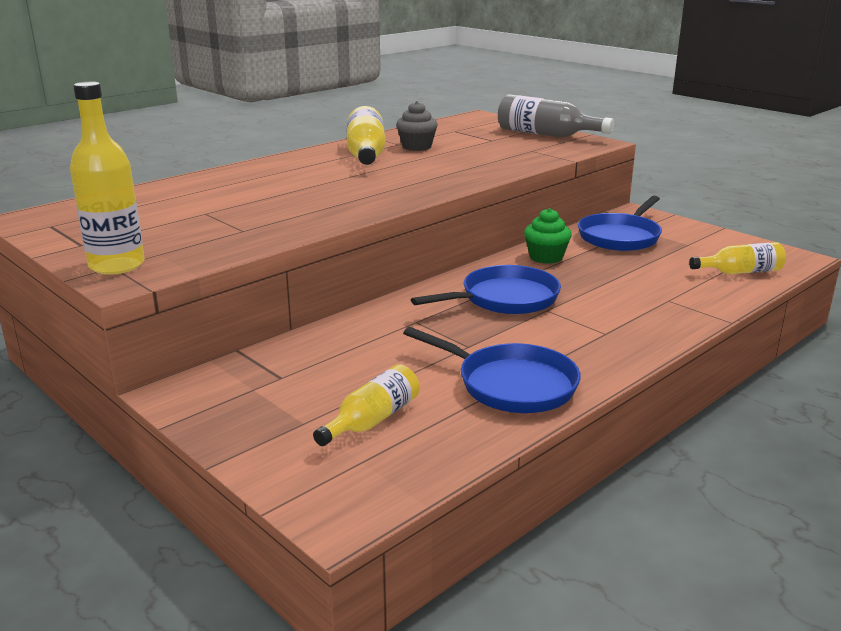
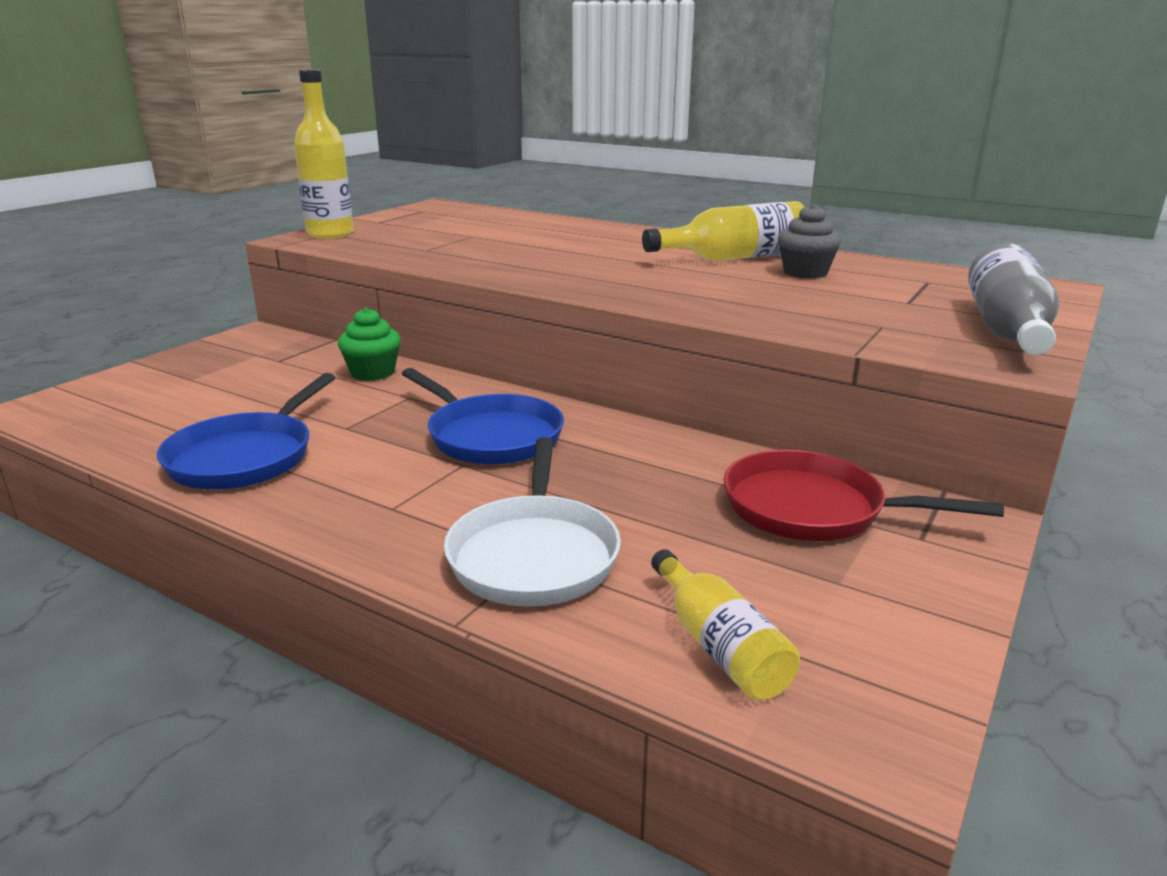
camera: 75 degrees right, 0 degrees up
yellow bottle [313,364,420,446] -> none
green cupcake [524,208,572,264] -> green cupcake moved to [338,308,401,381]
blue pan [578,196,662,251] -> red pan [723,450,1004,541]
none -> white pan [444,437,621,607]

